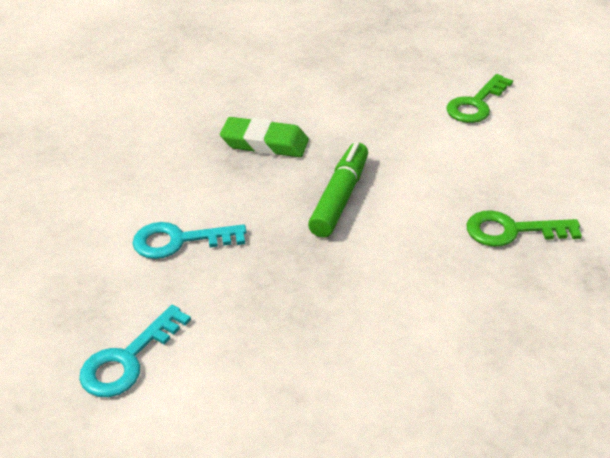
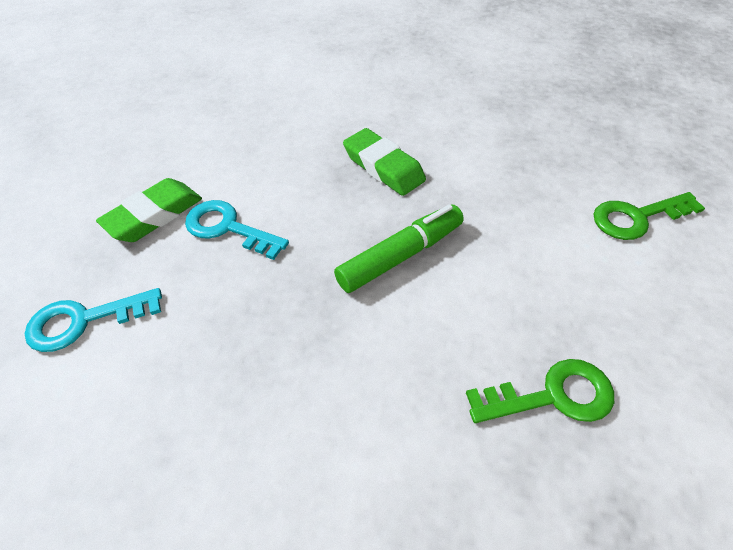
camera: 35 degrees right, 10 degrees up
green key [467,210,582,247] -> green key turned 135 degrees clockwise [466,359,614,423]
none -> green eraser [96,178,202,242]

